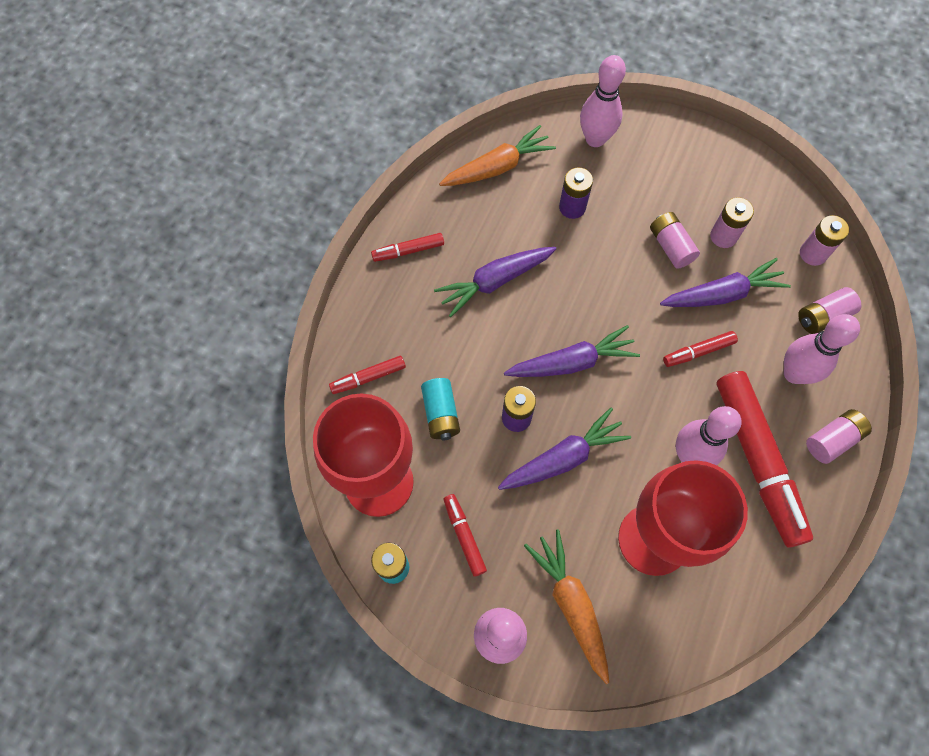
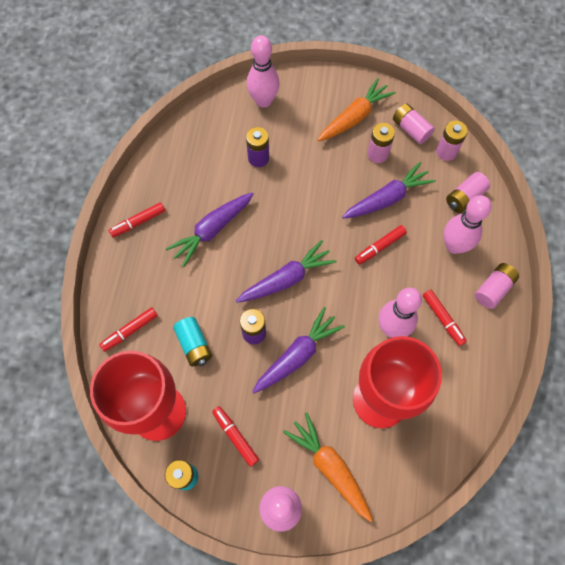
camera: 15 degrees left, 0 degrees up
orange carrot [439,125,556,186] -> orange carrot moved to [317,78,396,142]
pink battery [650,212,700,269] -> pink battery moved to [393,103,435,144]
red marker [716,371,813,548] -> red marker [423,290,467,346], size x0.46

